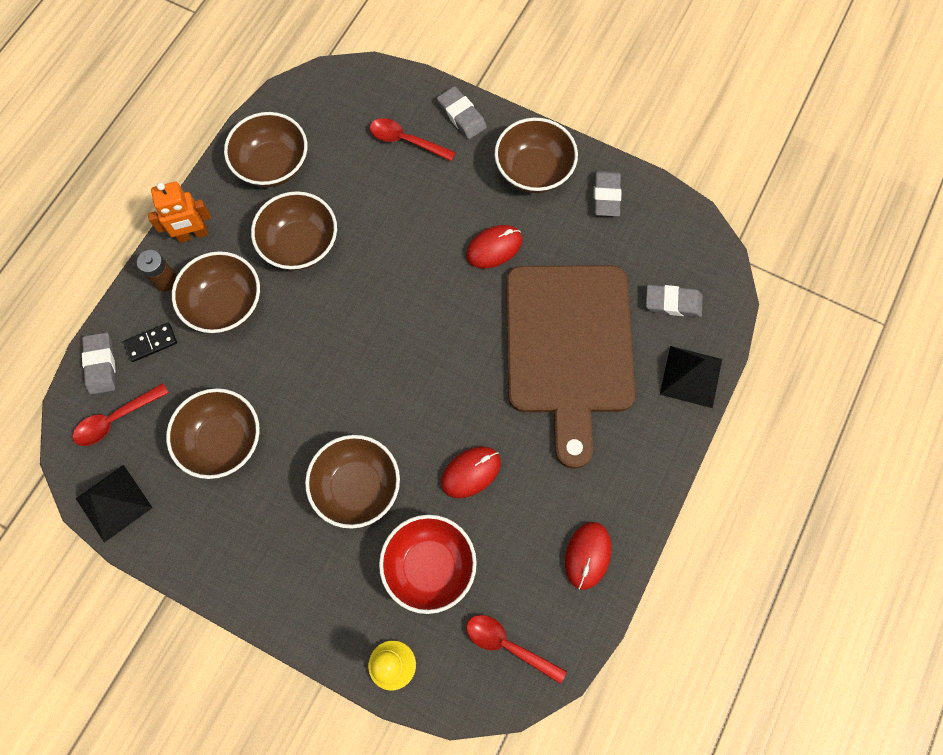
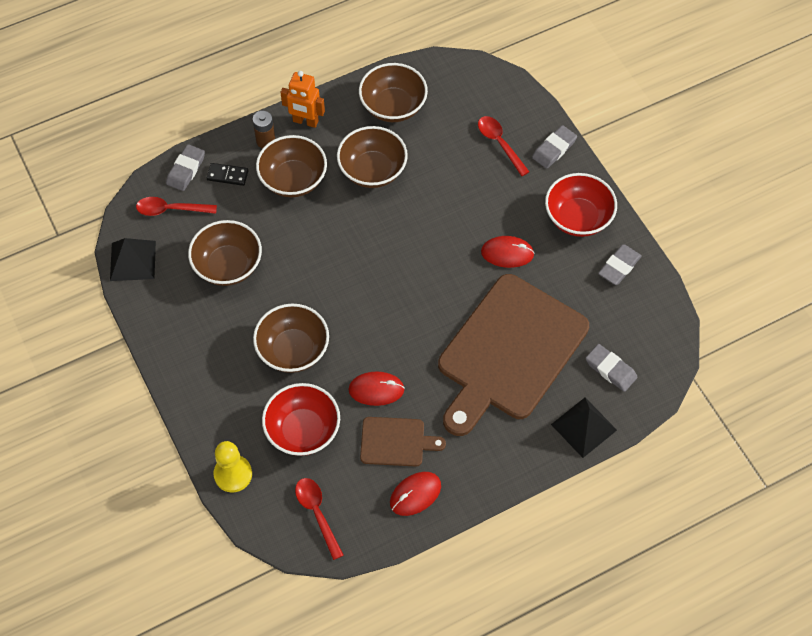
camera: 35 degrees right, 10 degrees down
grey eraser [437,86,487,139] -> grey eraser turned 45 degrees clockwise [532,125,577,169]
brown bowl [495,118,578,193] -> red bowl [545,173,617,237]
none -> brown cutting board [360,417,446,466]

